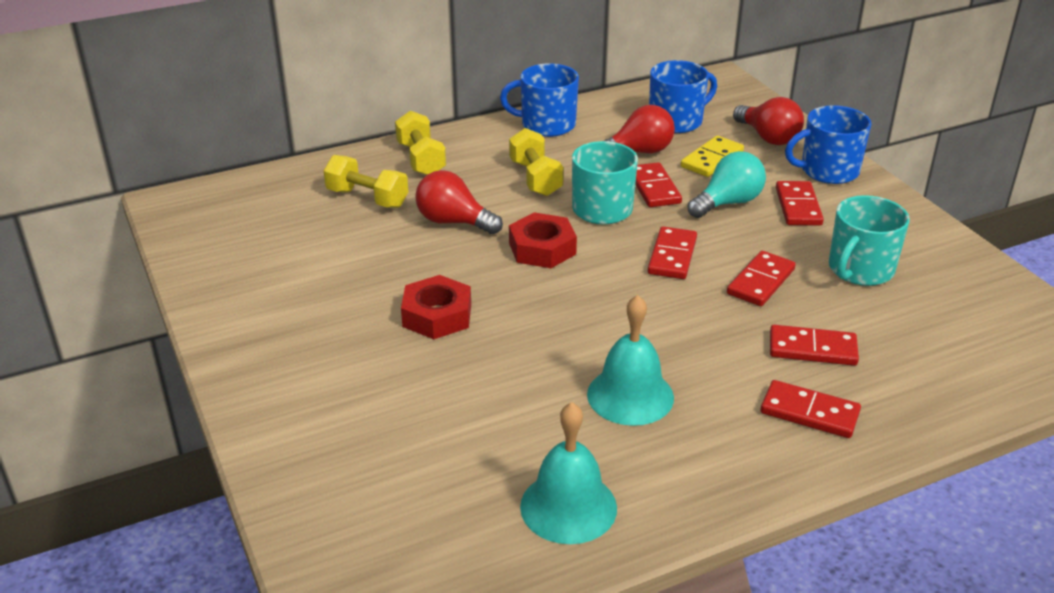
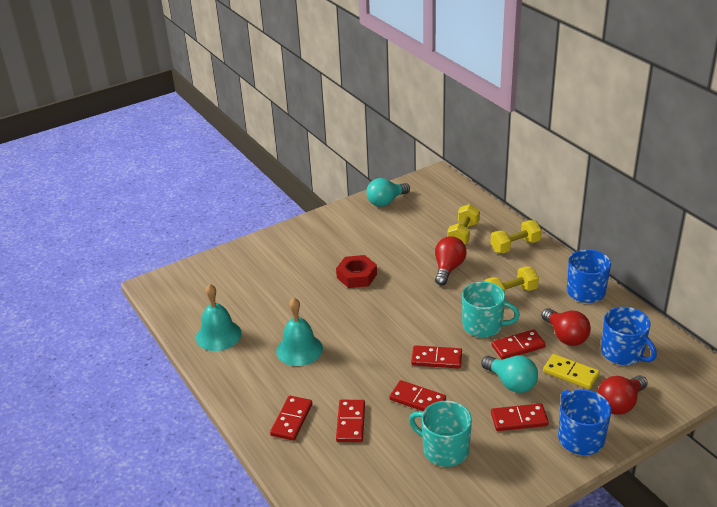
camera: 85 degrees right, 0 degrees up
red nut [509,212,577,268] -> none
none -> turquoise light bulb [366,178,410,207]

